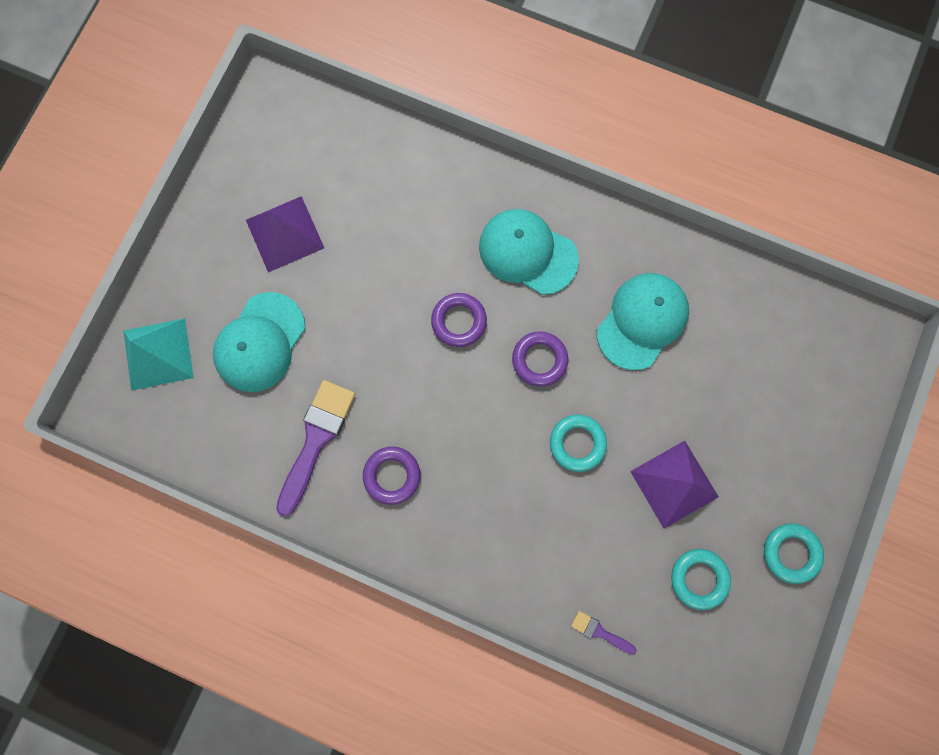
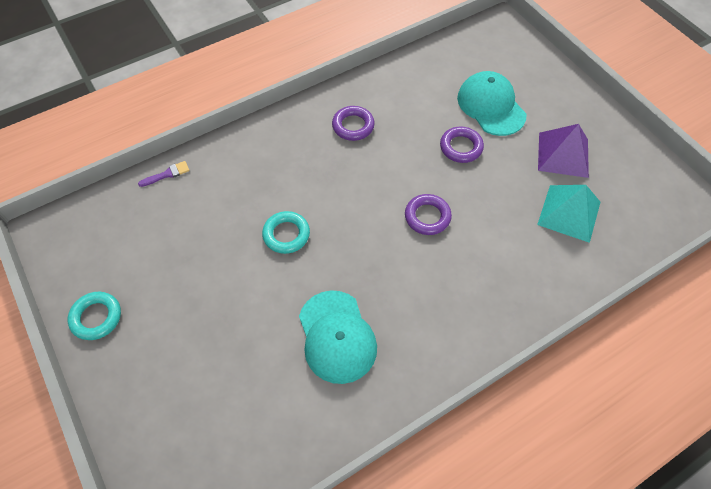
camera: 125 degrees right, 20 degrees down
turquoise pyramid [124,318,194,391] -> turquoise pyramid moved to [537,185,600,243]
purple brush [276,380,355,516] -> none
turquoise cap [479,209,579,295] -> none
purple ring [512,331,568,387] -> purple ring moved to [440,127,484,163]
purple pyramid [630,441,719,529] -> none
turquoise ring [671,549,731,610] -> none

